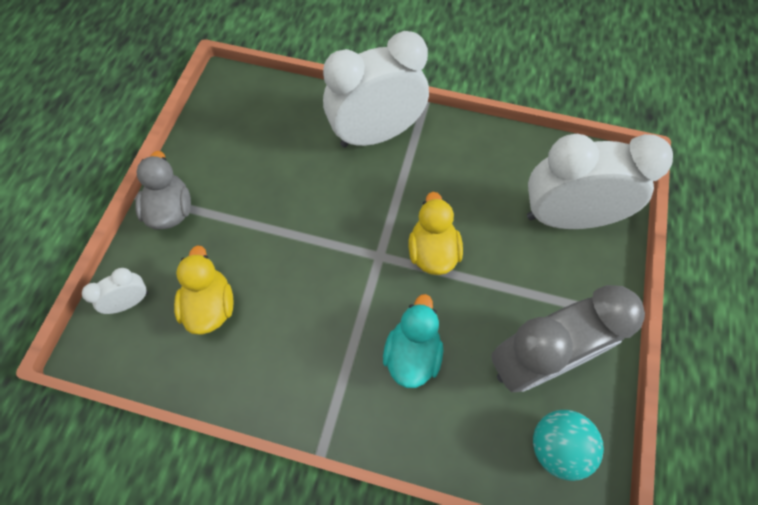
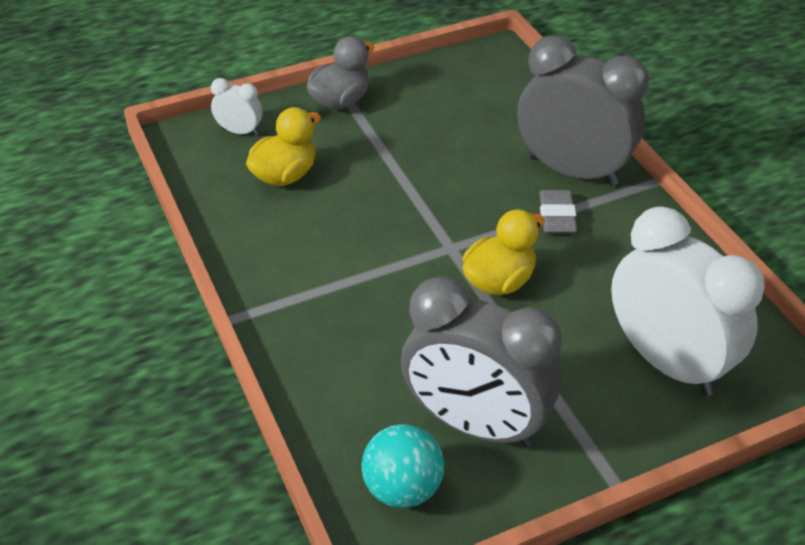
camera: 50 degrees right, 20 degrees down
white clock [323,31,429,148] -> grey clock [518,35,649,186]
turquoise duck [383,294,443,388] -> none
none -> grey eraser [539,190,577,234]

